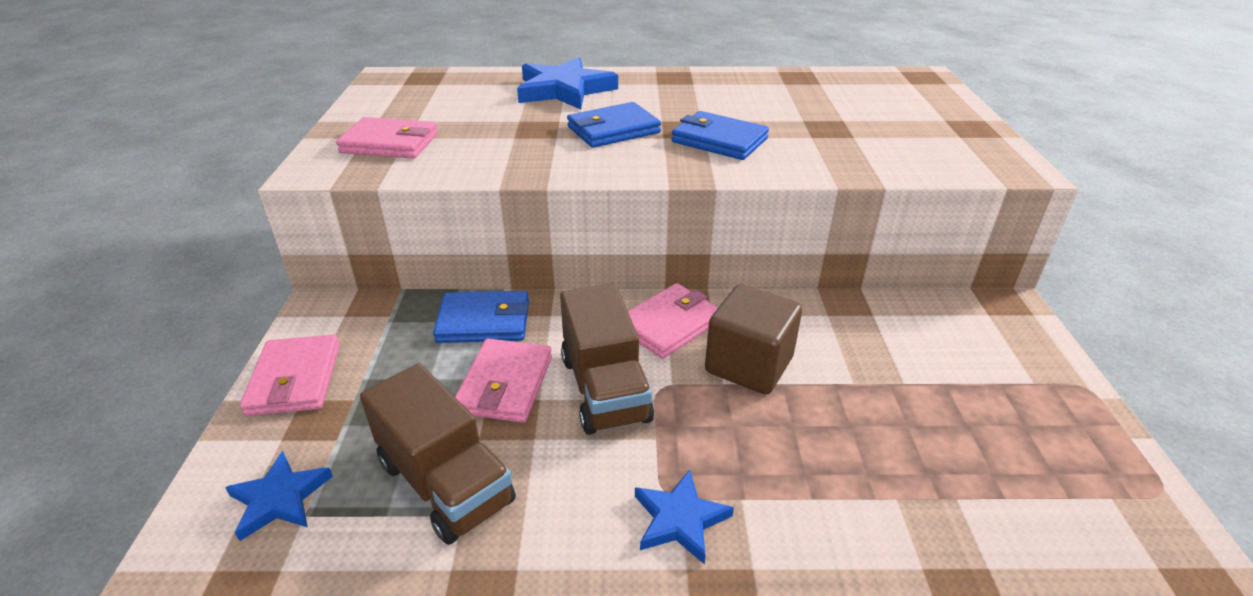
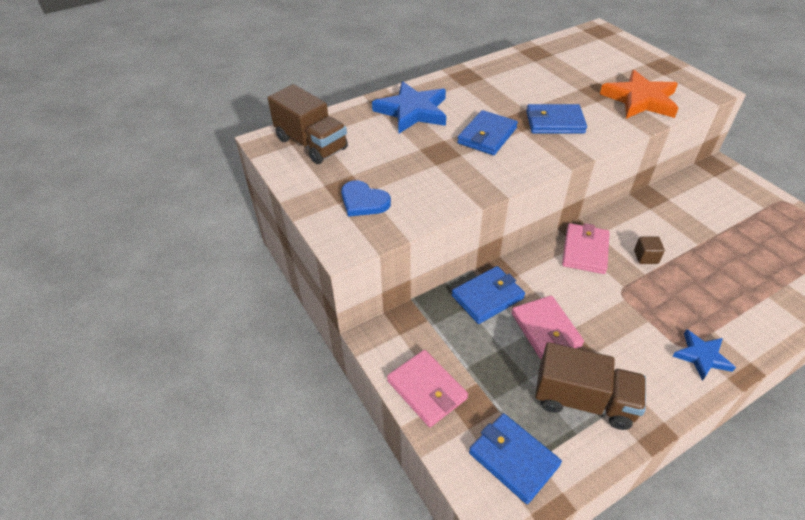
camera: 30 degrees left, 10 degrees up
blue star [225,451,333,541] -> blue wallet [469,413,562,504]
pink wallet [336,117,438,159] -> blue heart [341,180,391,217]
brown truck [560,283,654,435] -> brown truck moved to [268,84,348,164]
brown cube [705,284,802,395] -> brown cube [634,236,665,264], size x0.48
none -> orange star [600,70,679,119]

